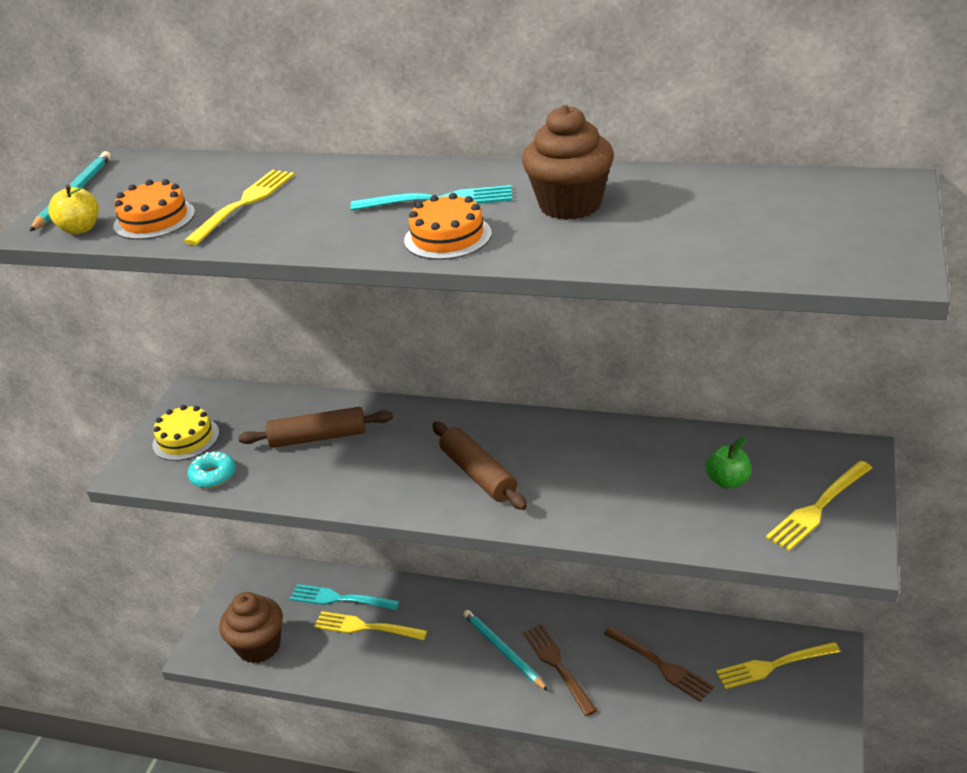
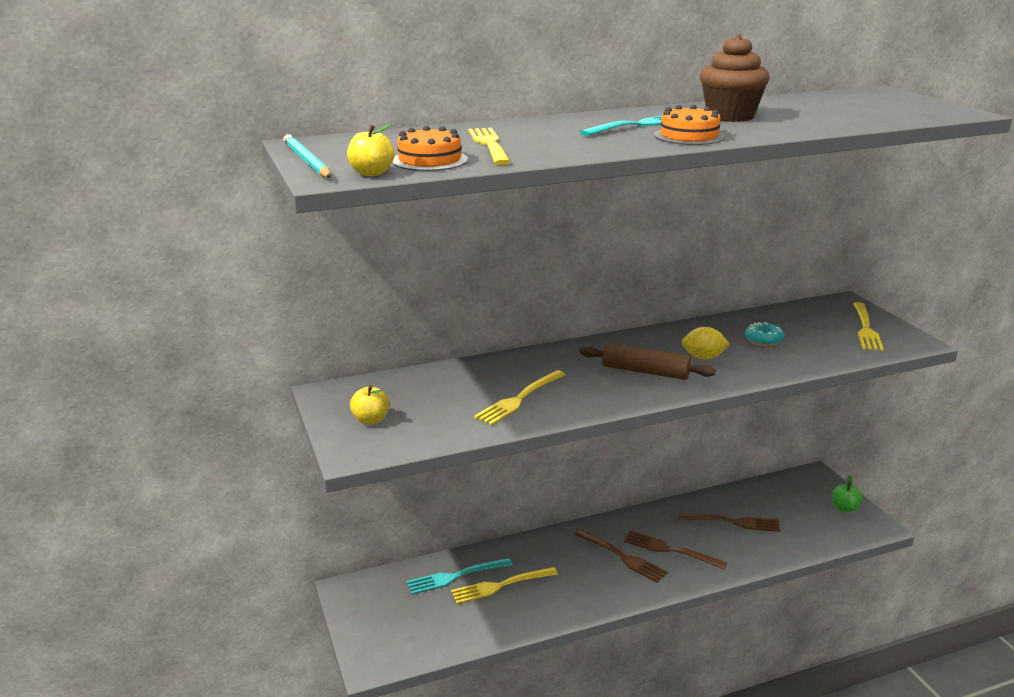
camera: 40 degrees left, 10 degrees down
yellow cake [152,405,219,461] -> yellow apple [350,385,389,425]
turquoise donut [188,451,236,488] -> turquoise donut moved to [745,322,784,346]
brown cupcake [219,592,283,663] -> none
brown rolling pin [238,407,393,448] -> none
turquoise pencil [463,610,548,691] -> brown fork [575,529,668,583]
green apple [706,437,751,489] -> green apple moved to [831,475,862,512]
yellow fork [716,642,840,689] -> yellow fork moved to [474,370,565,425]
none -> yellow lemon [682,327,730,359]

